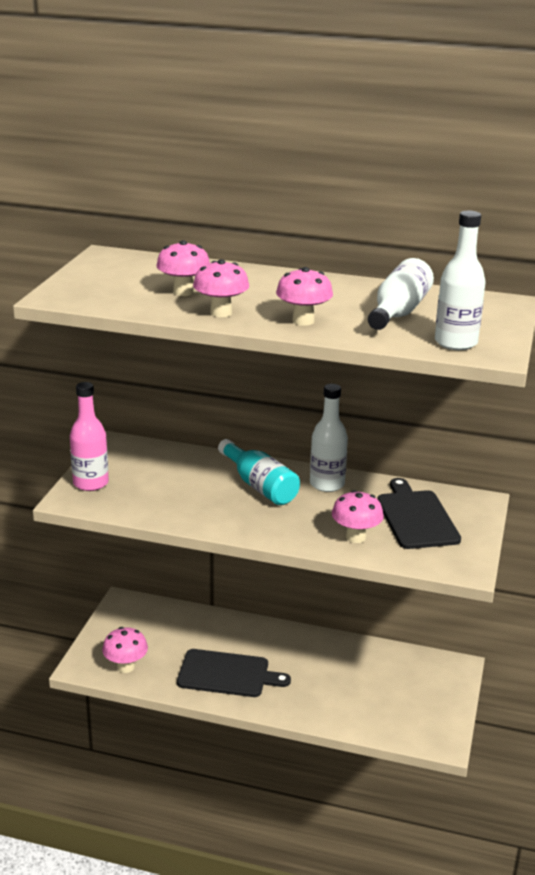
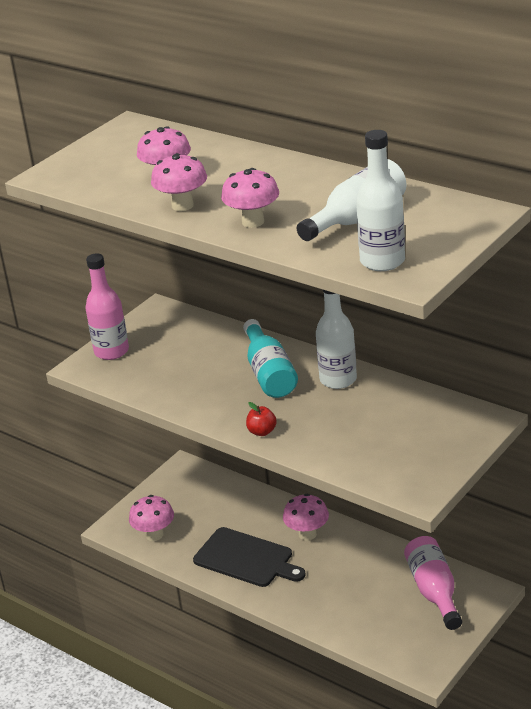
camera: 25 degrees right, 5 degrees up
pink mushroom [332,490,384,543] -> pink mushroom moved to [283,494,329,541]
black cutting board [378,478,461,549] -> none
none -> red apple [246,402,277,436]
none -> pink bottle [404,536,462,630]

